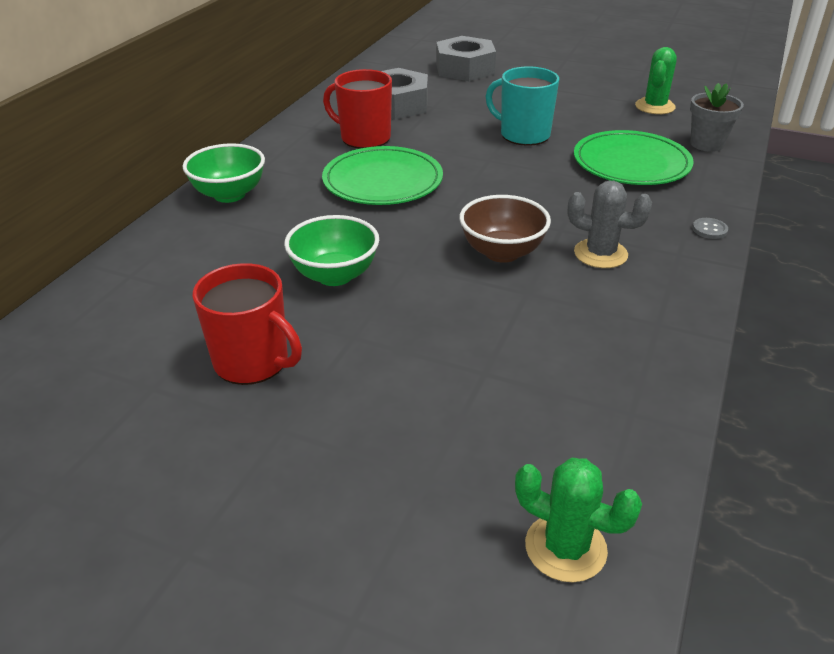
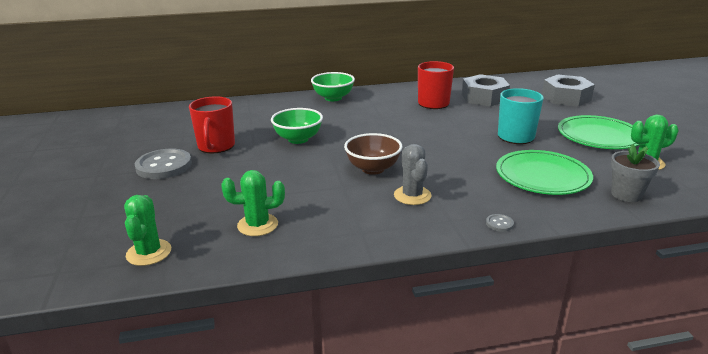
camera: 55 degrees right, 10 degrees down
green plate [322,146,443,205] -> green plate moved to [558,115,640,149]
none -> grey button [135,148,192,179]
none -> green cactus [221,170,285,236]

